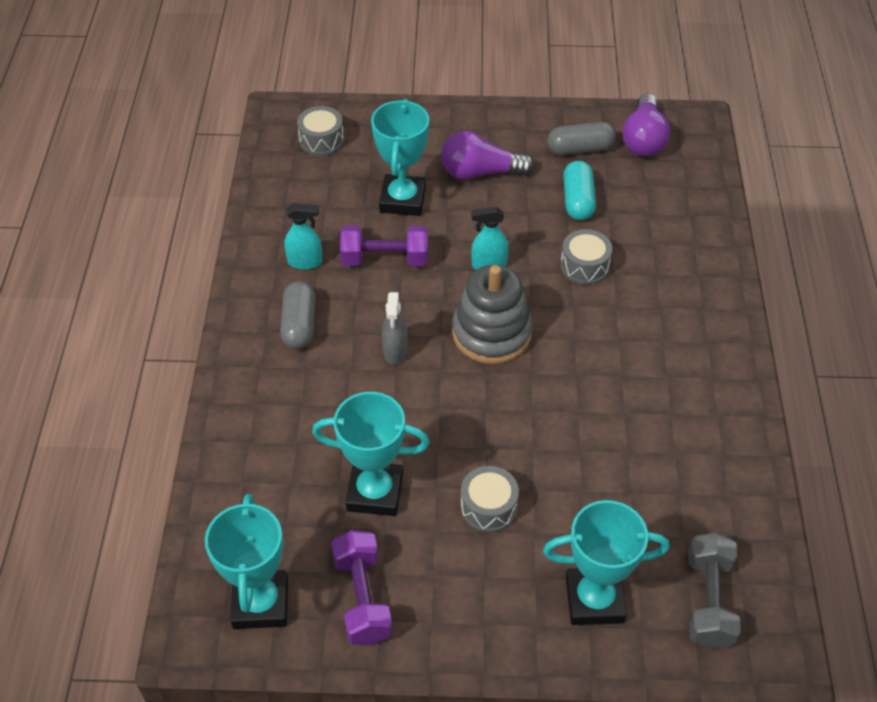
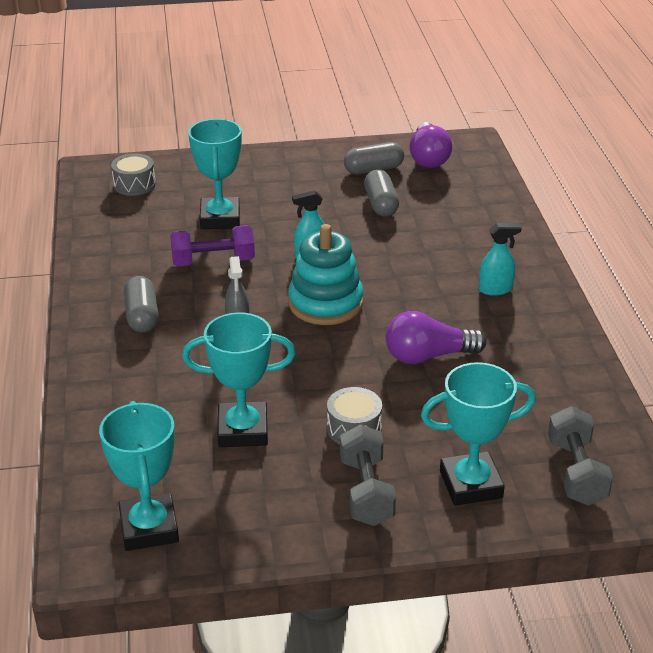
camera: 10 degrees left, 15 degrees down
turquoise spray bottle [284,203,323,270] -> turquoise spray bottle moved to [479,223,522,296]
purple dumbbell [331,530,393,645] -> none
purple light bulb [441,131,534,180] -> purple light bulb moved to [386,311,486,364]
grey stacking toy [452,265,533,364] -> turquoise stacking toy [288,224,363,325]
grey drum [560,229,612,285] -> none
turquoise capsule [563,161,596,220] -> grey capsule [364,169,399,217]
none -> grey dumbbell [340,424,396,526]

